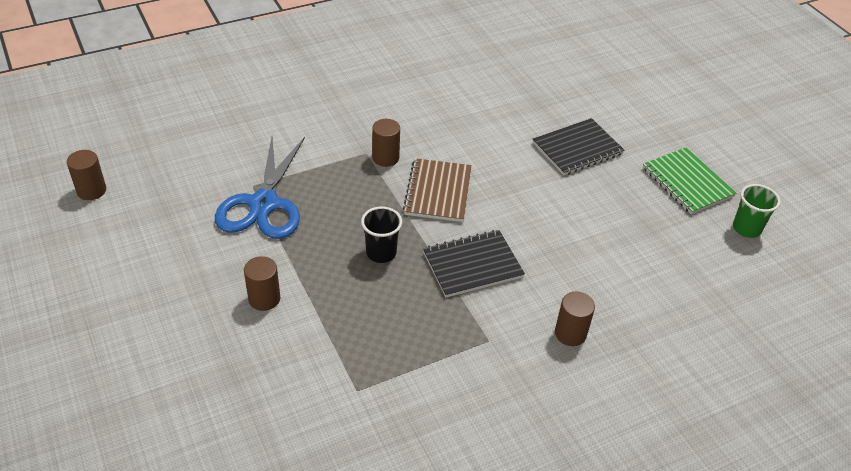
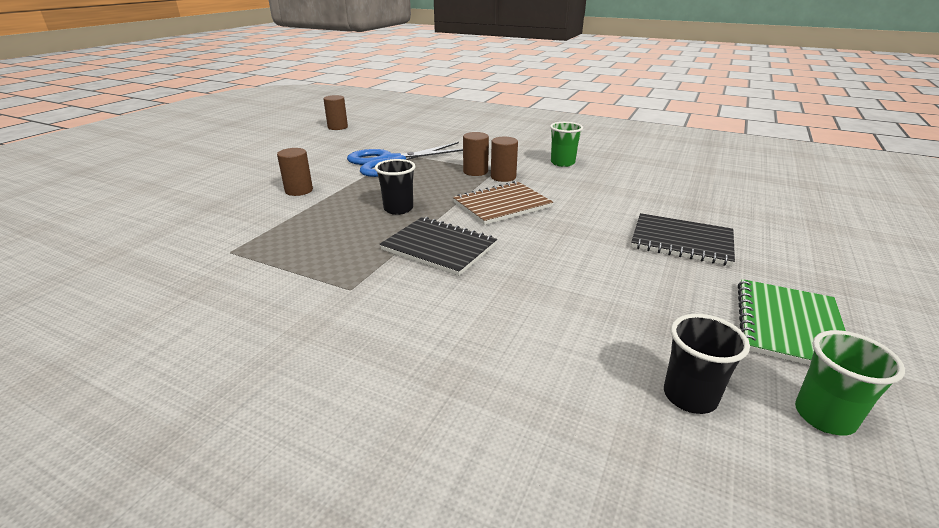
camera: 55 degrees right, 15 degrees down
brown cylinder [555,292,595,346] -> brown cylinder moved to [463,132,489,176]
none -> green cup [550,122,583,167]
none -> black cup [664,314,750,414]

